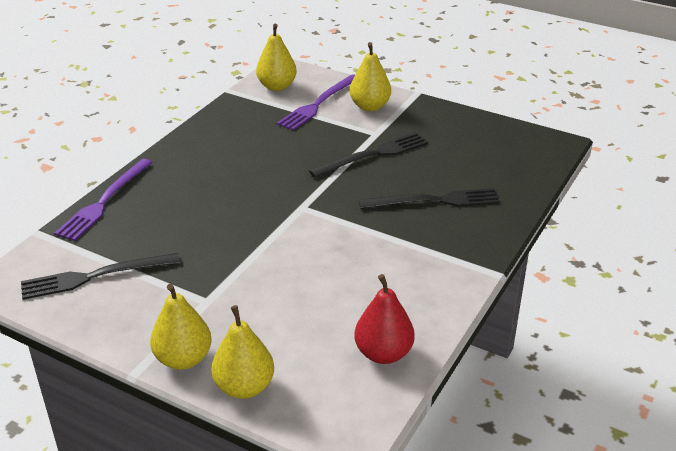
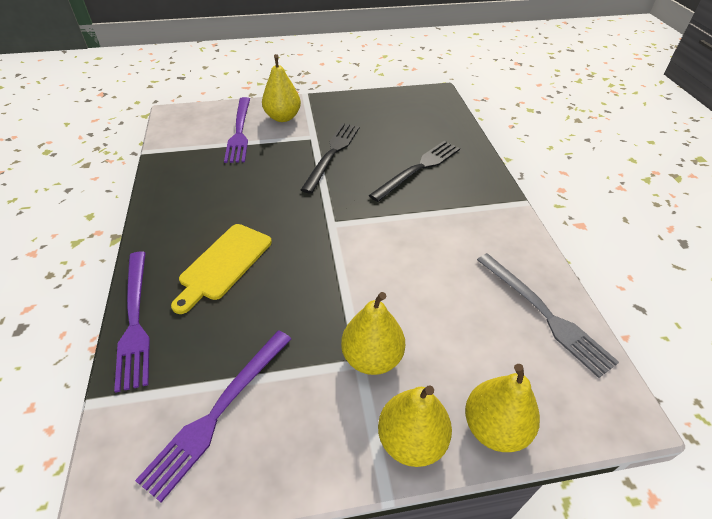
camera: 40 degrees left, 10 degrees up
black fork [21,253,181,300] -> purple fork [135,330,291,502]
yellow pear [256,24,297,91] -> yellow pear moved to [341,292,405,375]
red pear [355,274,415,364] -> grey fork [477,253,619,378]
none -> yellow cutting board [171,224,272,314]

